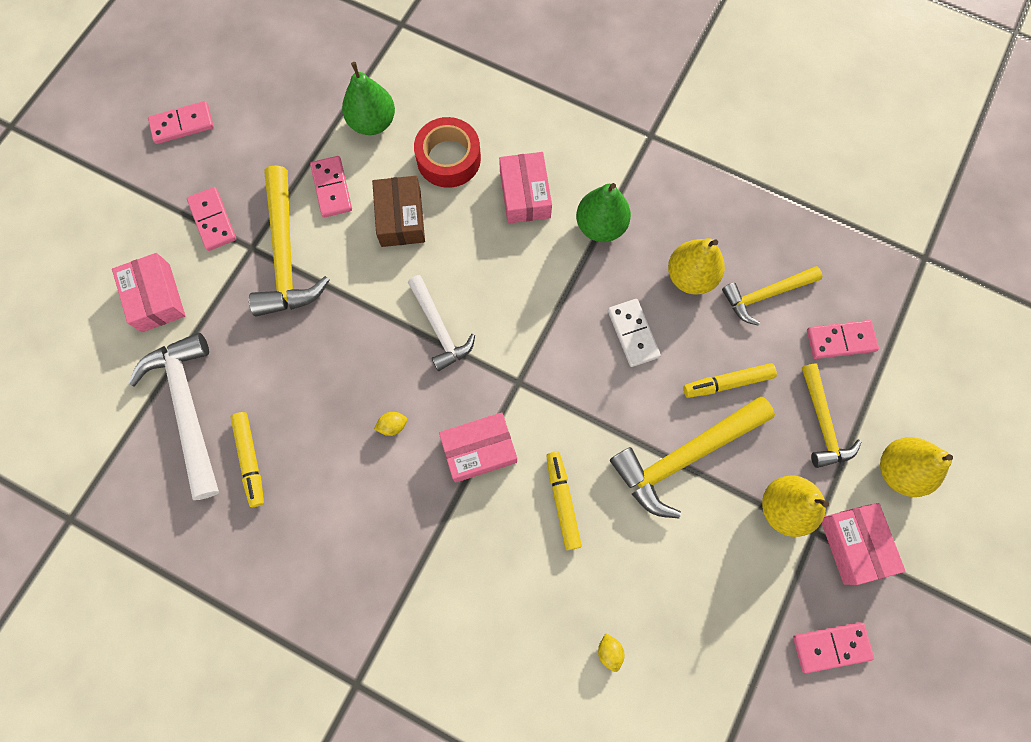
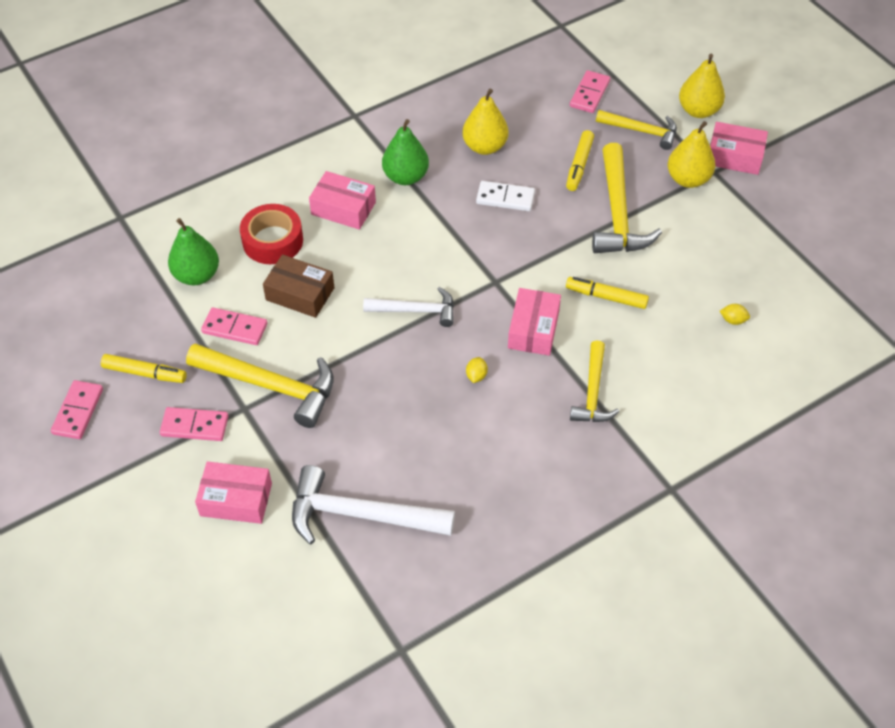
camera: 60 degrees left, 20 degrees down
yellow marker [231,412,264,507] -> yellow marker moved to [101,354,187,383]
yellow hammer [722,266,823,326] -> yellow hammer moved to [570,340,619,422]
pink domino [793,622,874,673] -> none

